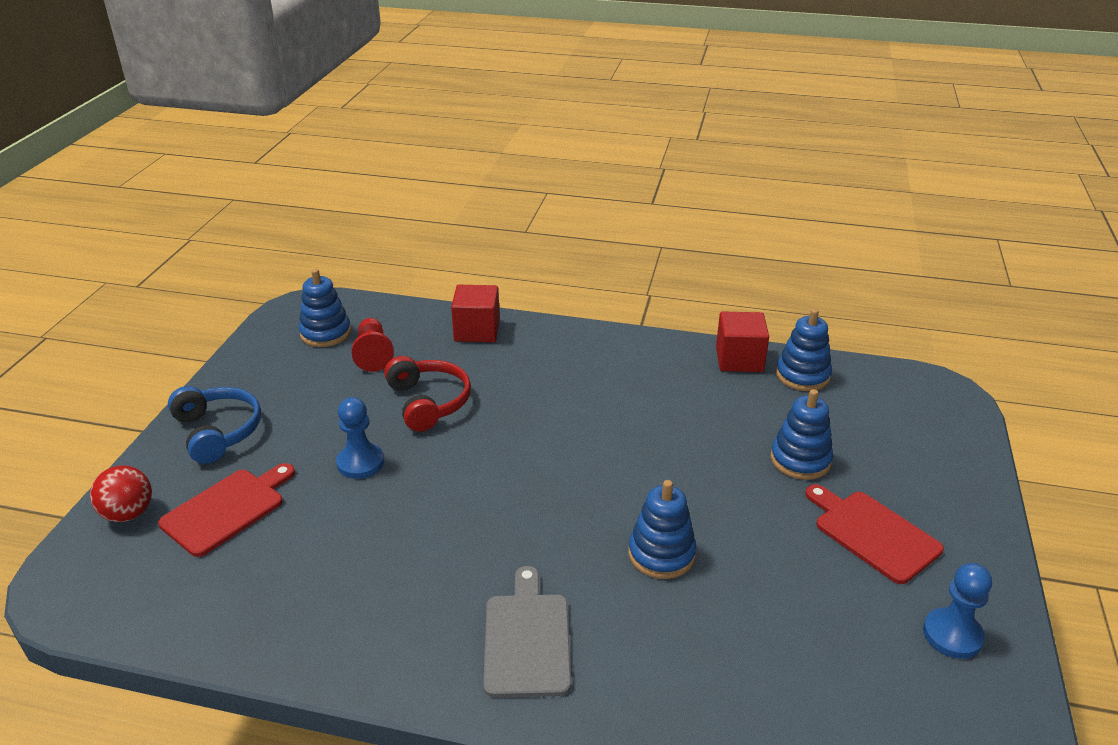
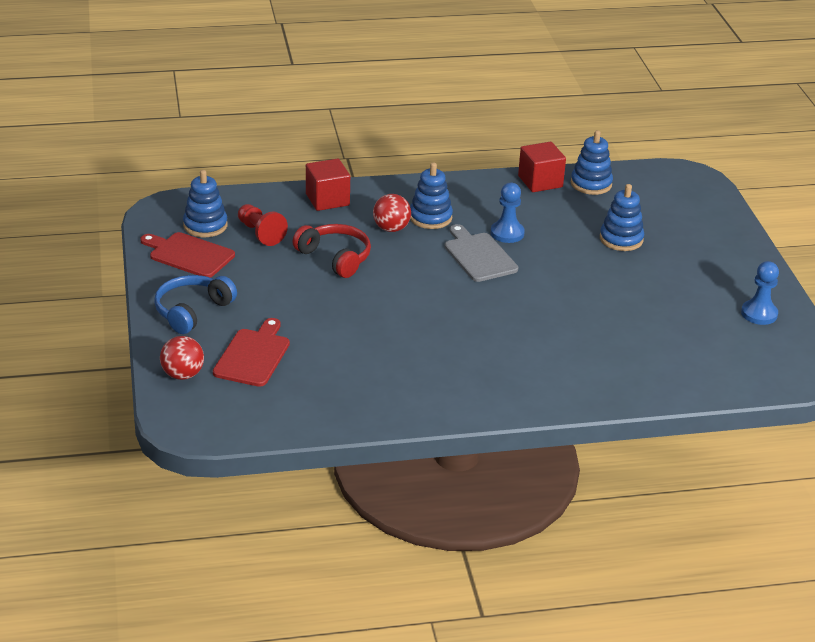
camera: 25 degrees left, 0 degrees up
blue headphones [168,386,261,464] -> blue headphones turned 90 degrees counterclockwise [154,275,237,334]
blue pawn [336,397,384,479] -> blue pawn moved to [491,183,525,243]
grey cutting board [483,566,571,698] -> grey cutting board moved to [445,224,518,282]
blue stacking toy [628,480,697,579] -> blue stacking toy moved to [410,162,453,229]
red cutting board [805,484,944,584] -> red cutting board moved to [140,232,235,277]
none -> red ball [373,194,411,232]

